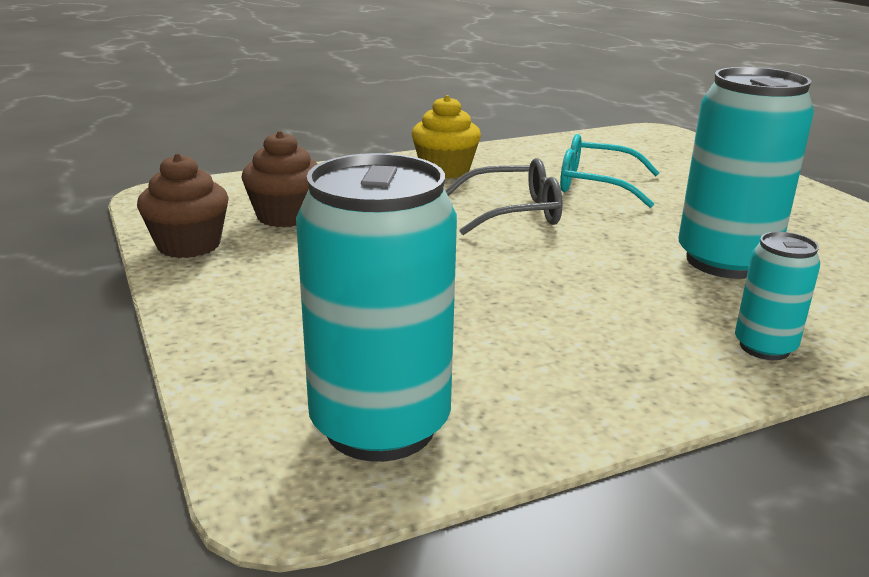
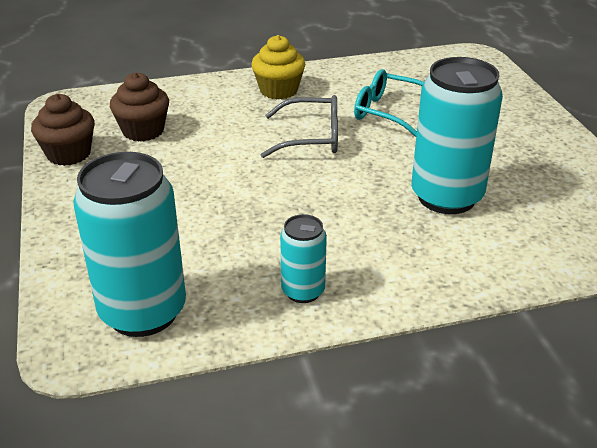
camera: 10 degrees right, 10 degrees up
turquoise can [735,232,820,360] -> turquoise can moved to [280,214,327,303]

